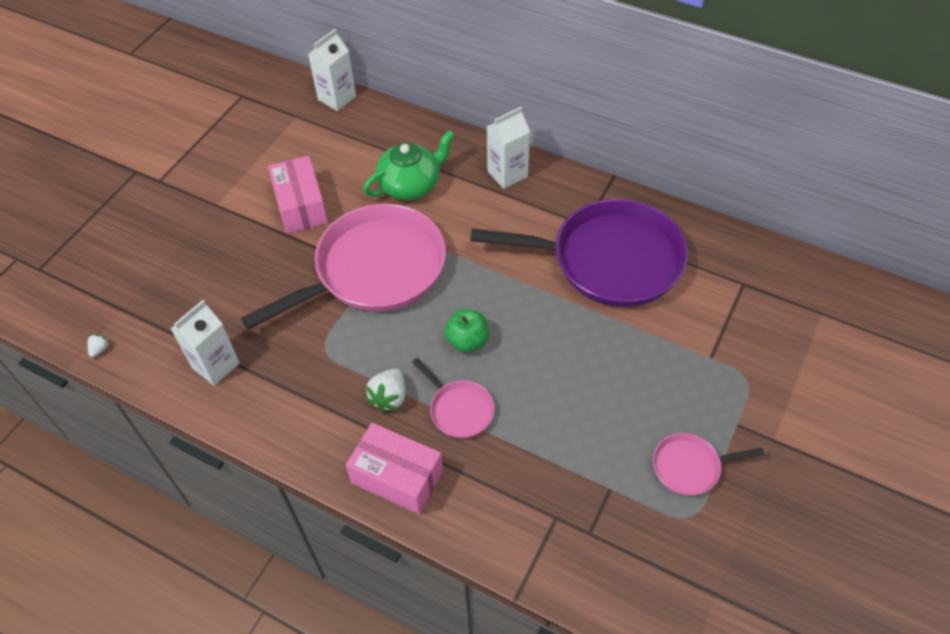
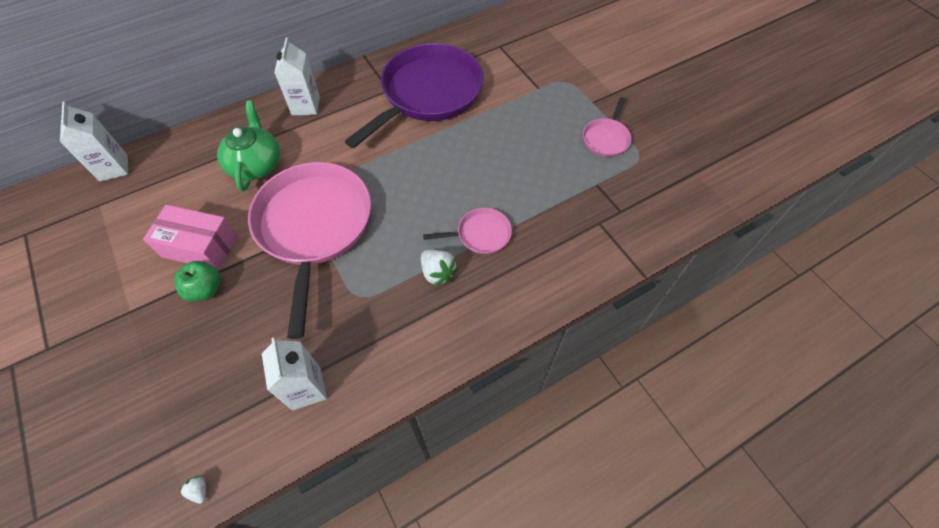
camera: 60 degrees left, 5 degrees up
pink box [346,423,443,514] -> none
green apple [444,309,489,352] -> green apple moved to [174,261,221,302]

